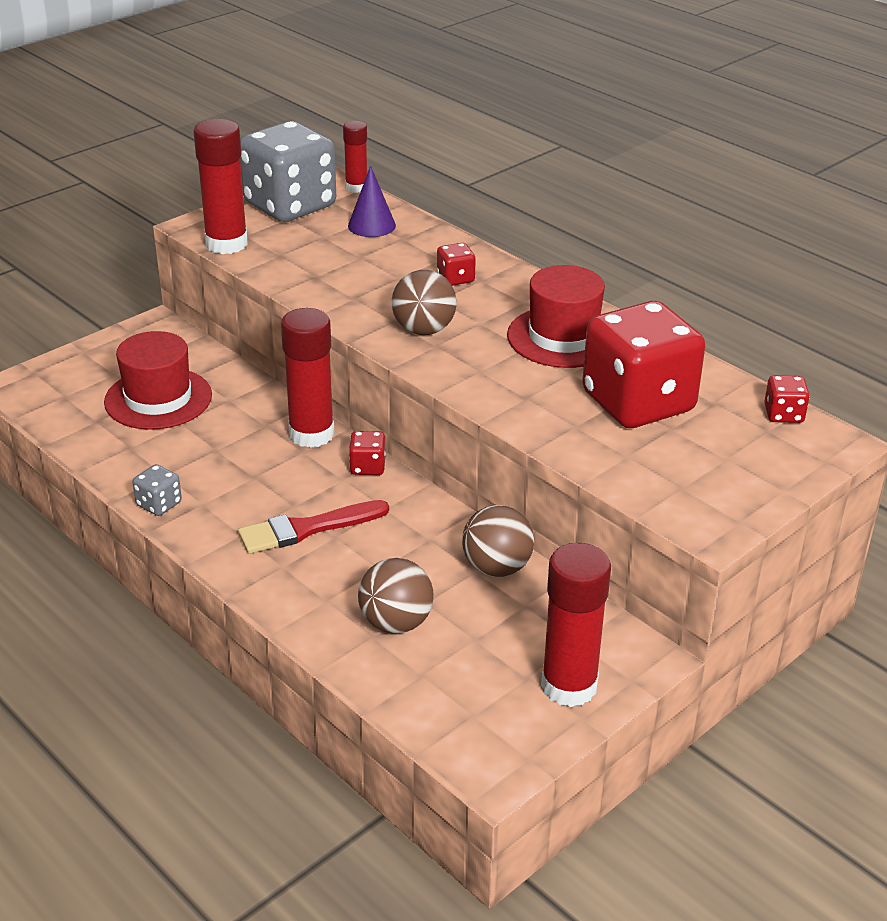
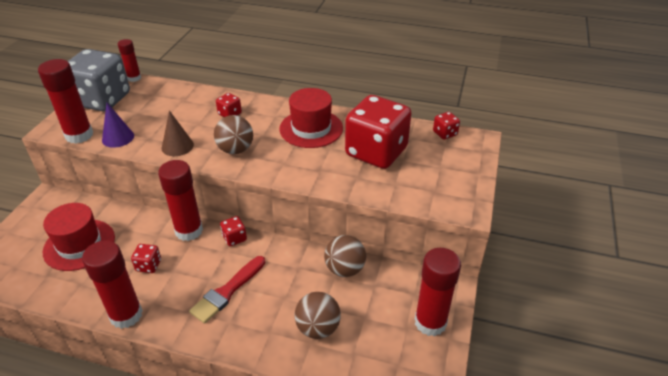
camera: 30 degrees left, 5 degrees up
grey dice [133,464,182,516] -> red glue stick [82,240,143,329]
purple cone [348,166,396,237] -> purple cone moved to [102,103,134,148]
none -> red dice [131,244,161,273]
none -> brown cone [162,110,194,156]

